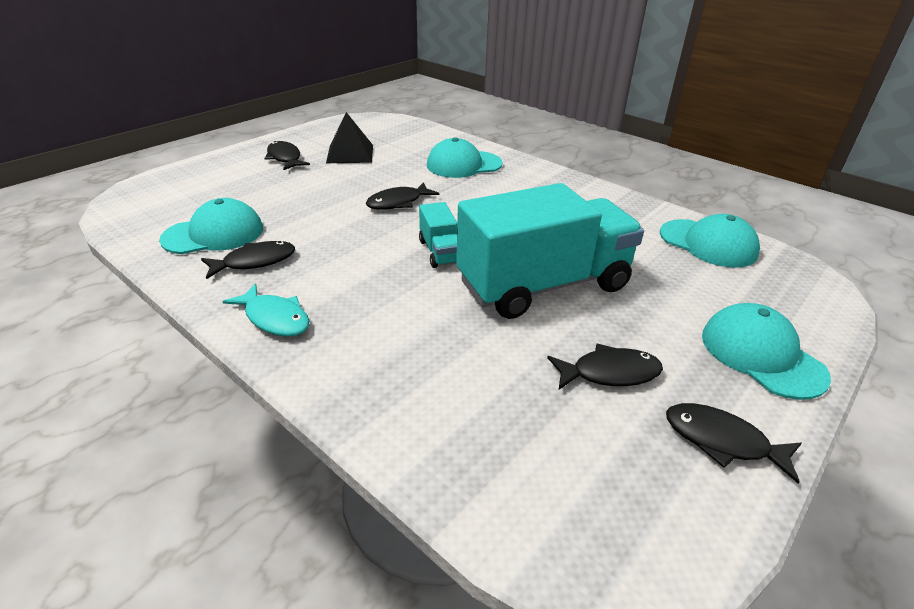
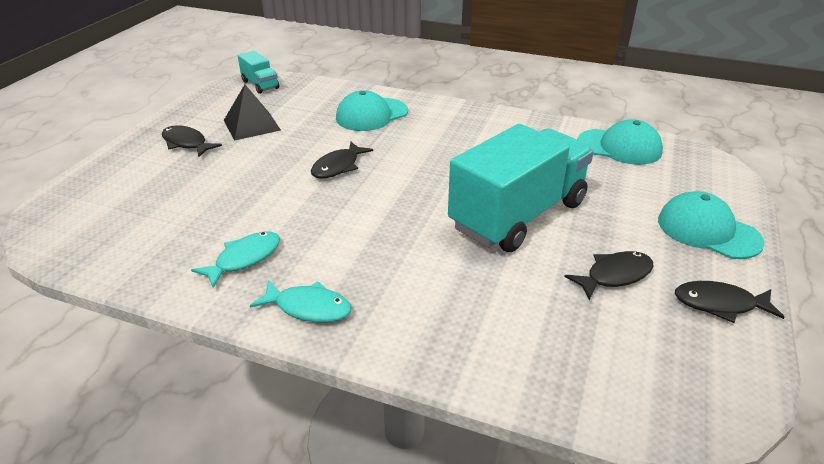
camera: 20 degrees left, 0 degrees up
turquoise cap [159,198,263,254] -> none
black fish [201,241,295,279] -> turquoise fish [191,232,280,288]
turquoise truck [419,202,457,268] -> turquoise truck moved to [238,51,279,94]

